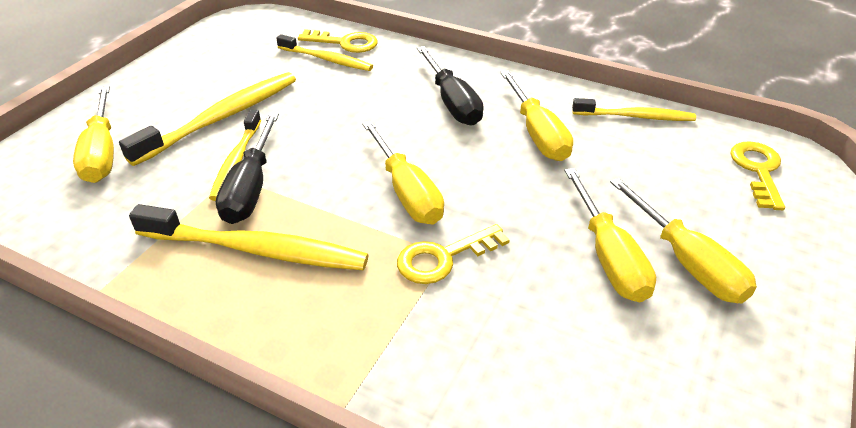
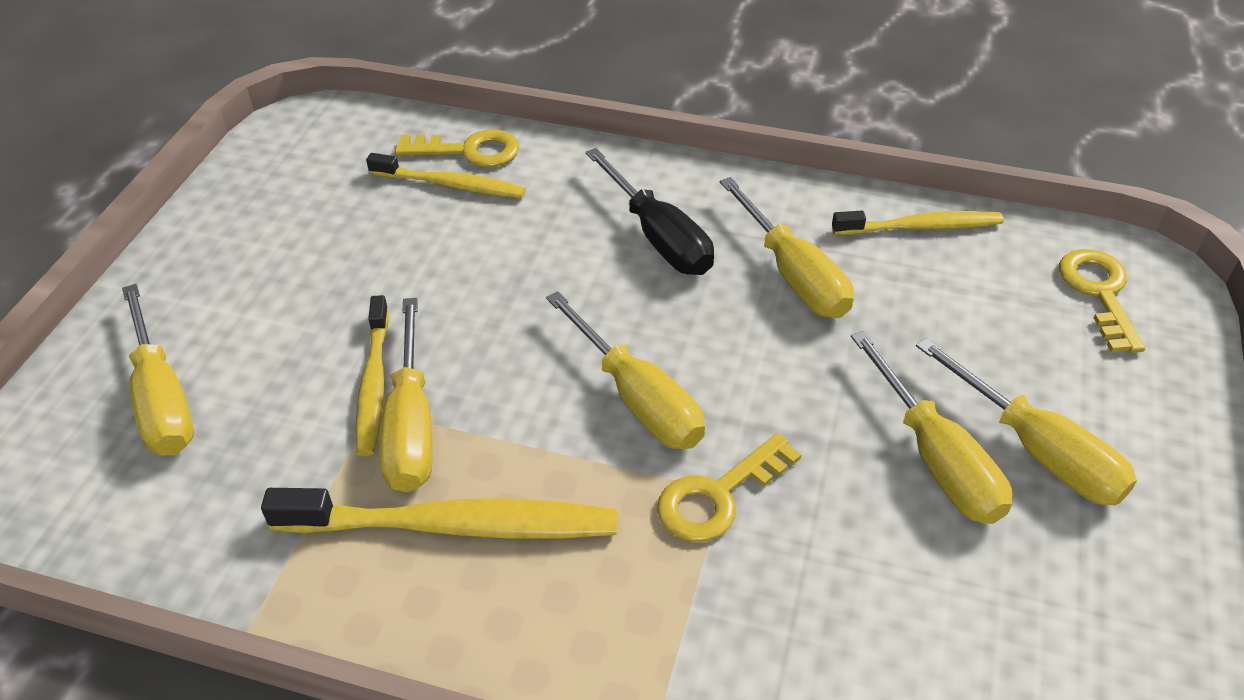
camera: 10 degrees left, 5 degrees up
yellow toothbrush [119,72,296,166] -> none
black screwdriver [216,113,279,224] -> yellow screwdriver [379,298,432,492]

